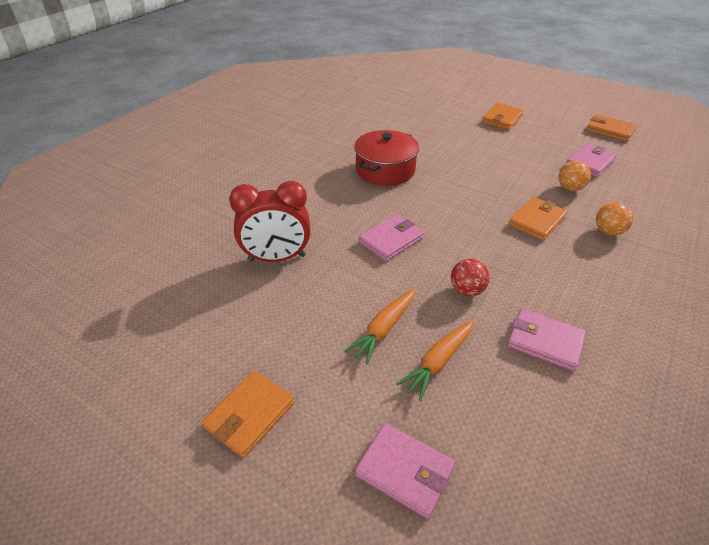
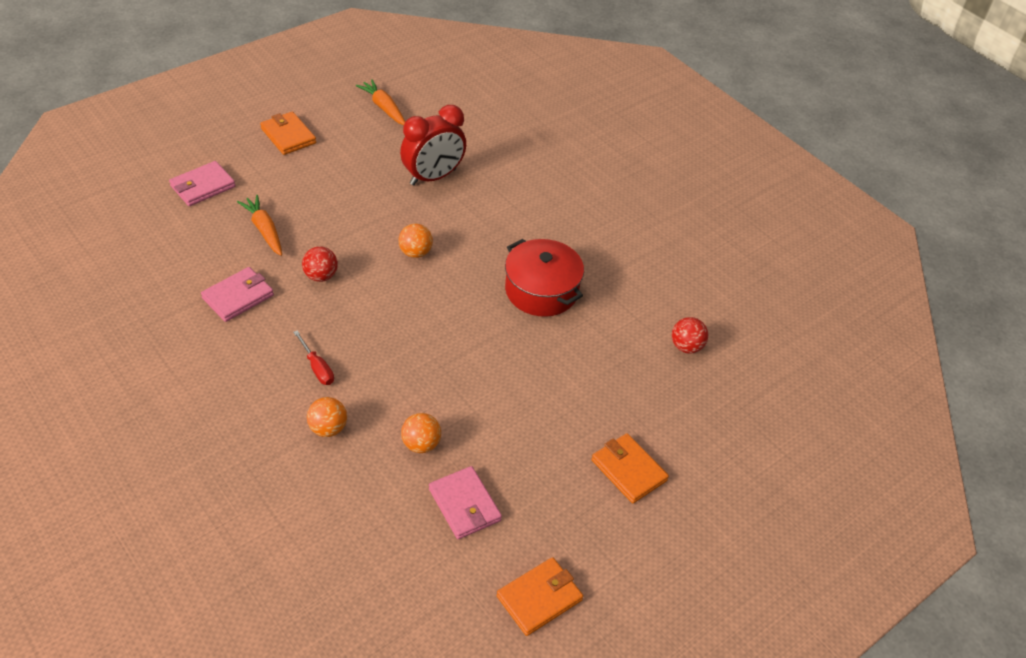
camera: 105 degrees right, 5 degrees up
red clock [229,181,311,262] -> red clock turned 135 degrees counterclockwise [400,105,466,186]
orange carrot [344,289,415,364] -> orange carrot moved to [356,79,405,125]
pink wallet [359,215,424,261] -> orange ball [398,224,433,258]
orange wallet [509,197,568,241] -> none
none -> red screwdriver [293,330,334,385]
none -> red ball [672,317,708,354]

